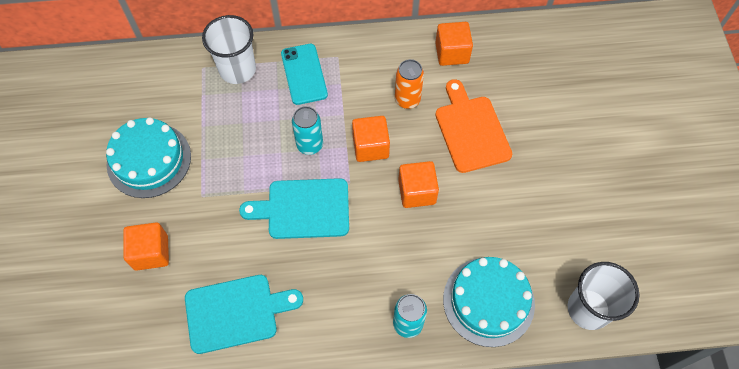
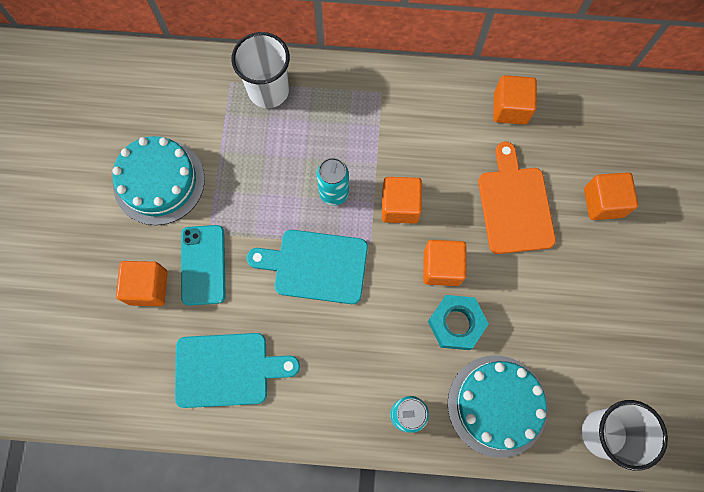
camera: 10 degrees right, 10 degrees up
turquoise phone [281,44,328,105] -> turquoise phone moved to [181,225,226,306]
orange can [395,59,424,109] -> none
none -> turquoise nut [428,295,489,350]
none -> orange cube [584,172,638,220]

